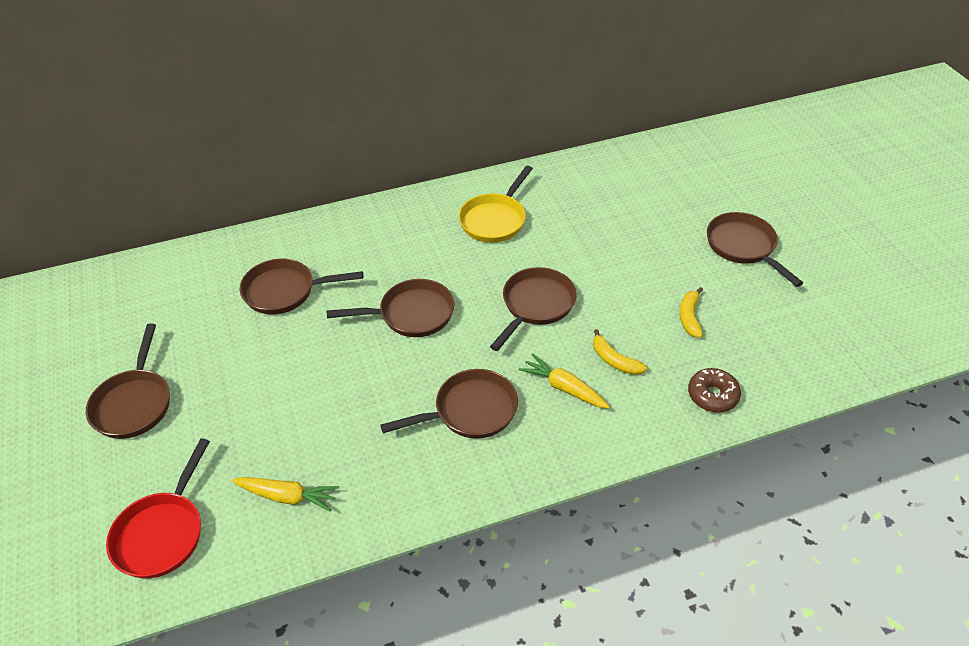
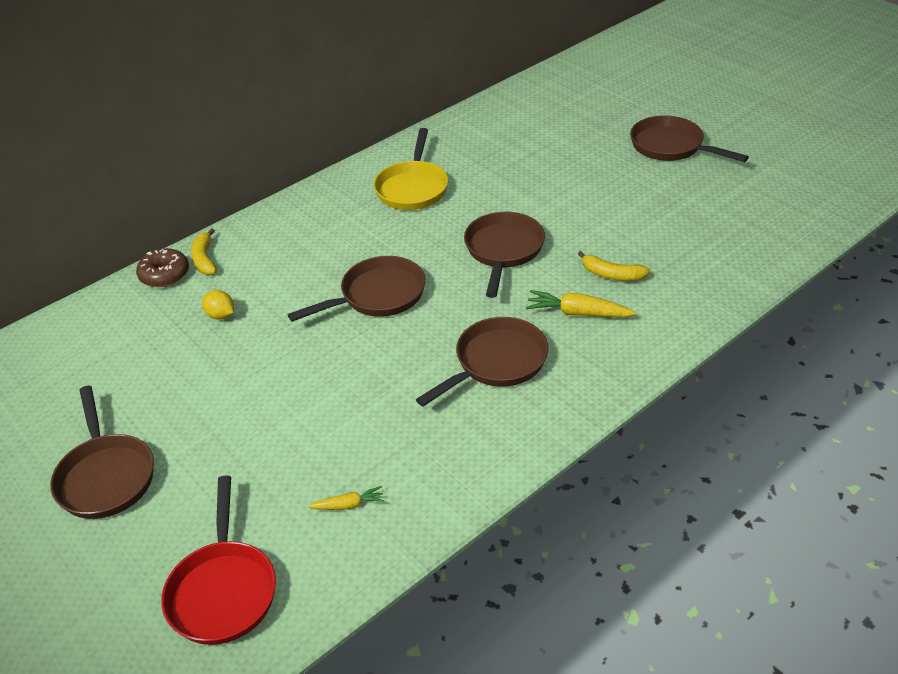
camera: 20 degrees left, 5 degrees down
yellow carrot [232,477,339,512] -> yellow carrot [308,486,384,510], size x0.59
brown pan [240,259,363,314] -> yellow lemon [202,290,234,320]
yellow banana [680,287,703,338] -> yellow banana moved to [191,228,217,275]
brown donut [688,368,741,412] -> brown donut moved to [136,248,189,287]

